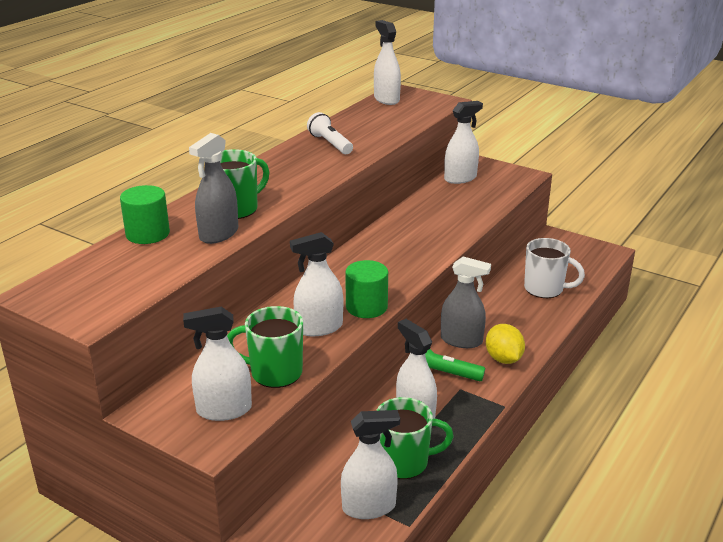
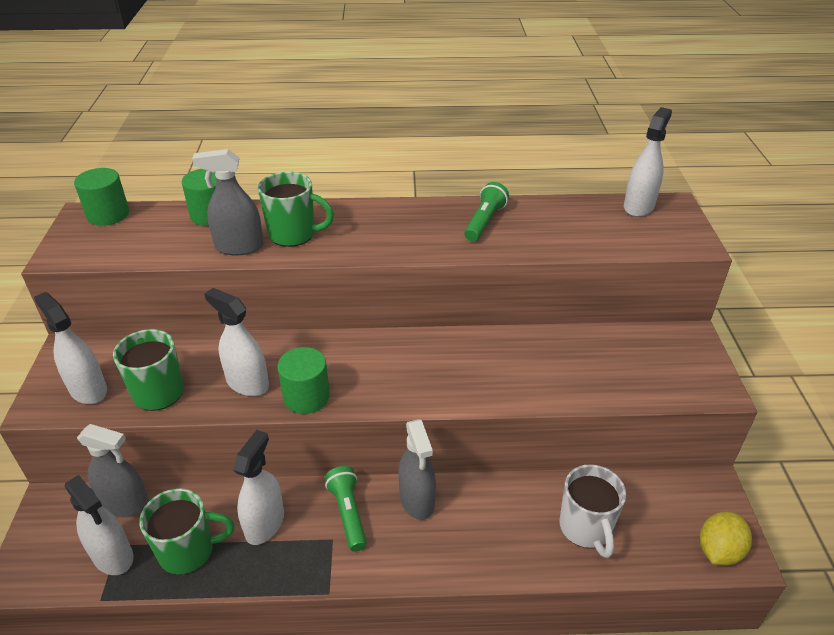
camera: 55 degrees right, 10 degrees up
white flashlight [307,112,353,154] -> green flashlight [464,182,509,242]
green mug [376,397,454,479] -> green mug turned 60 degrees counterclockwise [139,488,235,575]
white spray bottle [444,101,483,184] -> none
yellow lemon [486,324,525,364] -> yellow lemon moved to [700,512,752,566]
none -> green cylinder [74,168,129,226]
none -> grey spray bottle [77,424,149,517]

